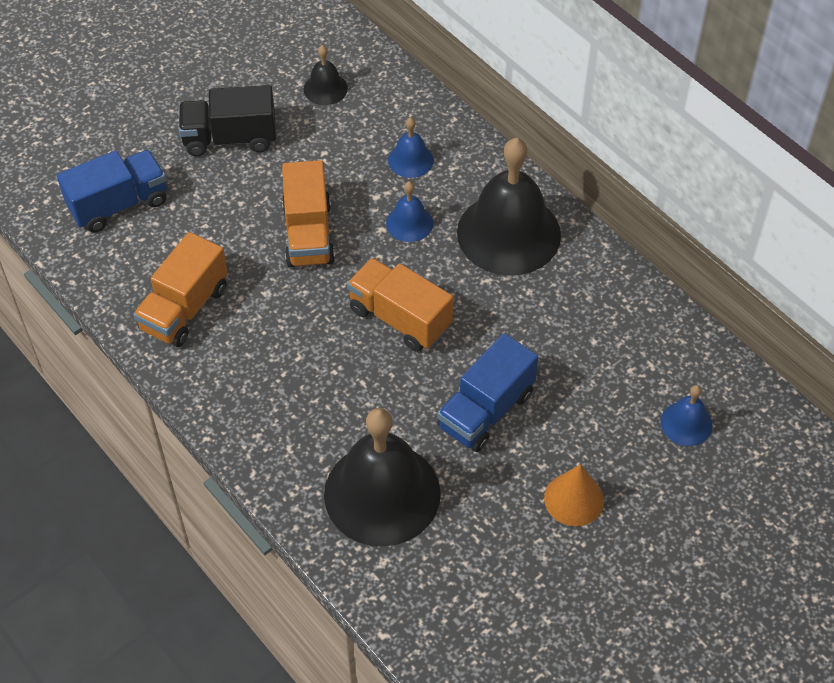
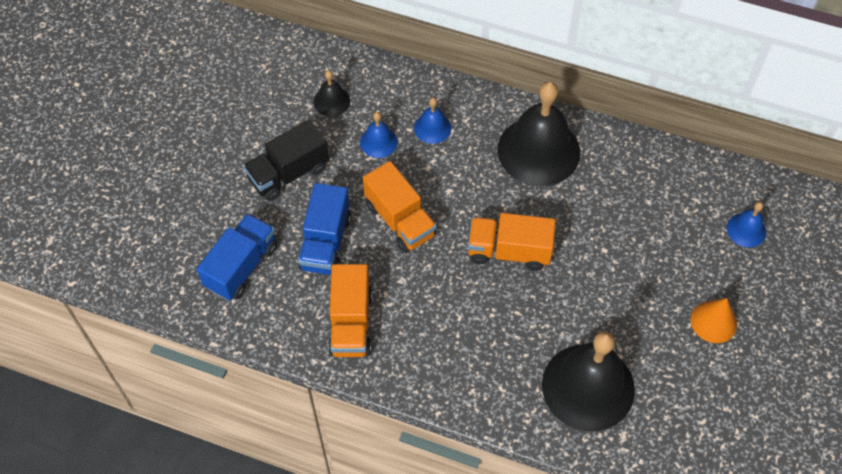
camera: 30 degrees left, 5 degrees up
blue bell [386,181,433,242] -> blue bell moved to [360,112,397,158]
blue truck [437,333,538,452] -> blue truck moved to [298,183,351,275]

